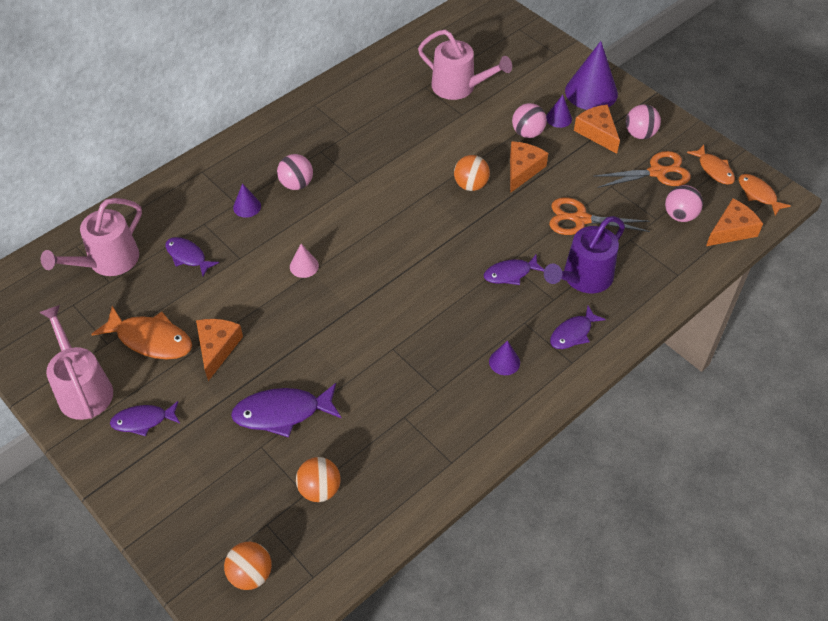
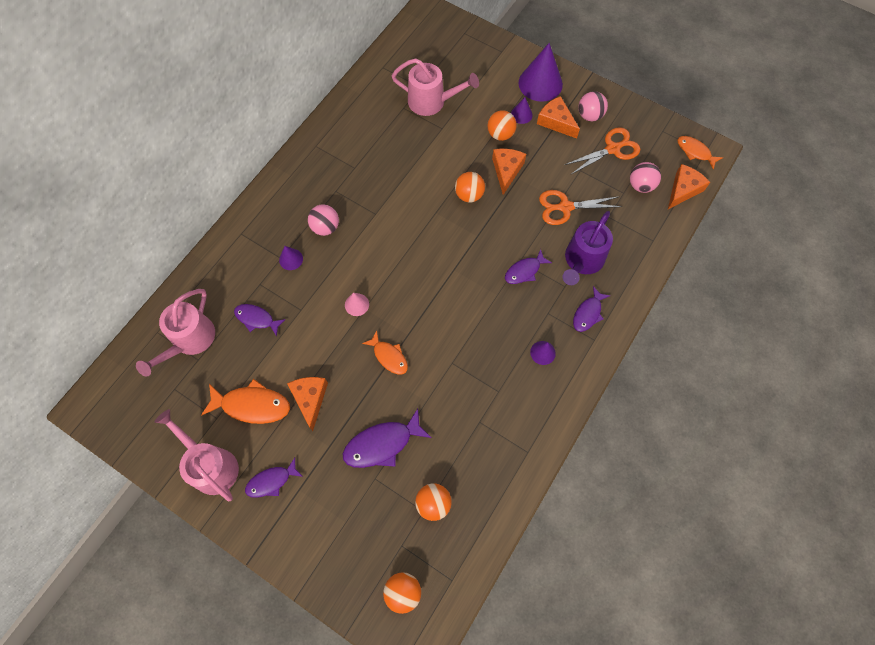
camera: 15 degrees left, 15 degrees up
pink ball [512,103,547,138] -> orange ball [487,110,517,141]
orange fish [687,145,735,185] -> orange fish moved to [362,331,408,375]

